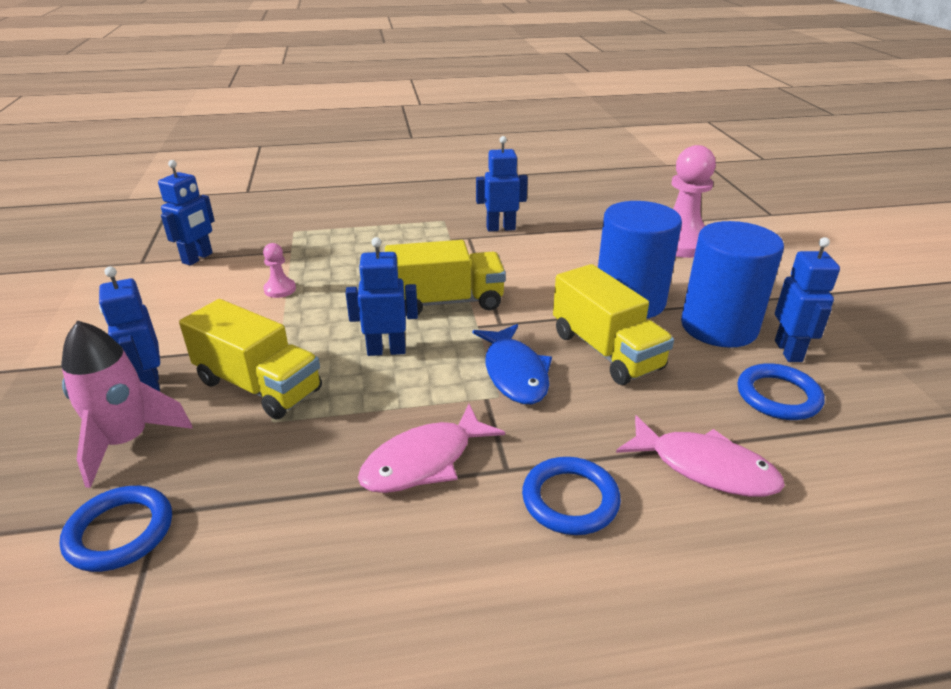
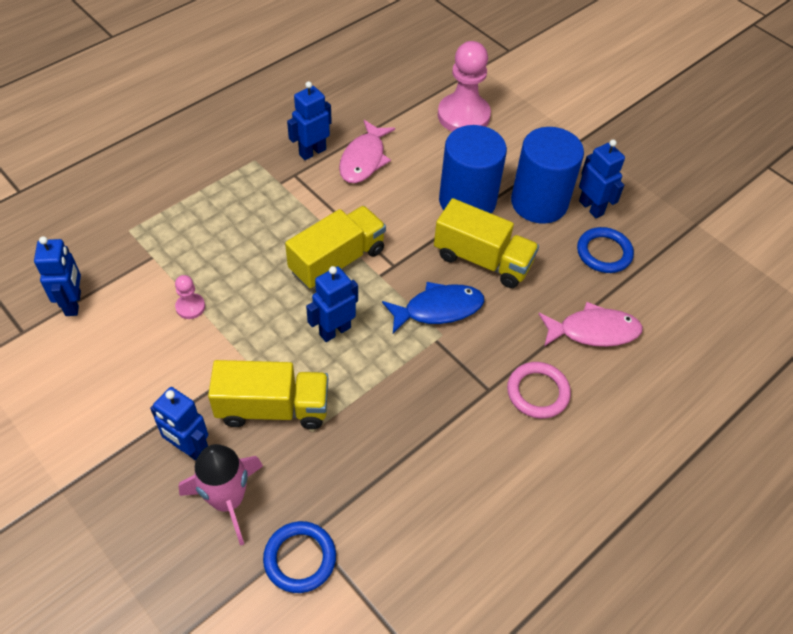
camera: 35 degrees left, 20 degrees up
pink fish [358,404,505,493] -> pink fish moved to [339,120,395,183]
blue fish [473,324,552,404] -> blue fish turned 60 degrees counterclockwise [382,282,484,333]
blue ring [522,457,621,535] -> pink ring [507,362,571,419]

